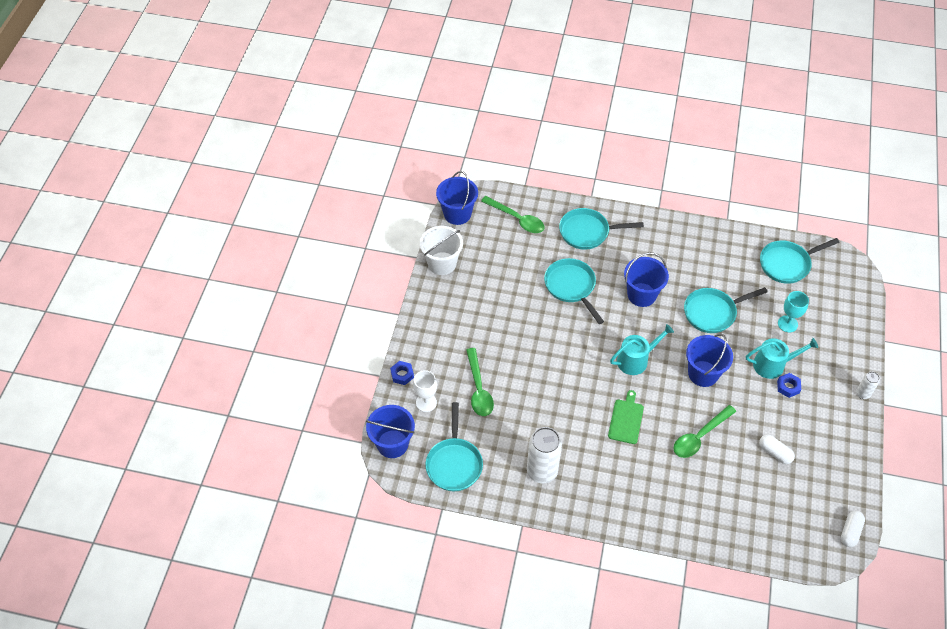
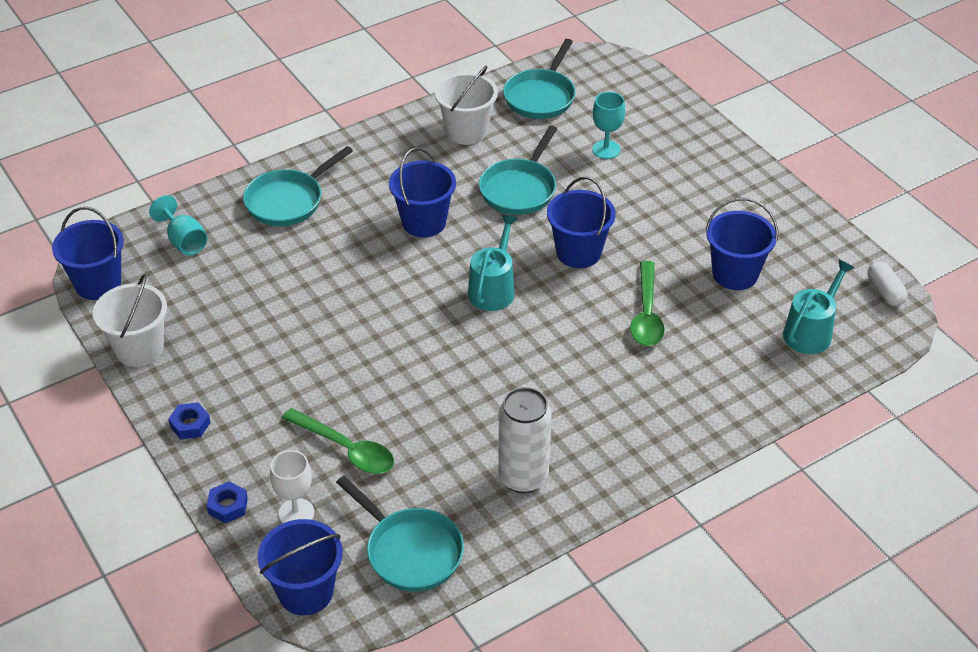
camera: 45 degrees left, 10 degrees down
green spoon [481,196,544,233] -> turquoise goblet [149,195,208,256]
turquoise pan [544,258,604,324] -> none
green cutting board [608,390,644,444] -> none
turquoise watering can [746,338,818,379] -> turquoise watering can moved to [783,260,854,354]
white capsule [759,434,795,464] -> blue bucket [705,198,778,290]
blue nut [777,373,801,398] -> blue nut moved to [168,402,211,439]
white can [856,371,880,399] -> none
none -> white bucket [435,66,498,145]

